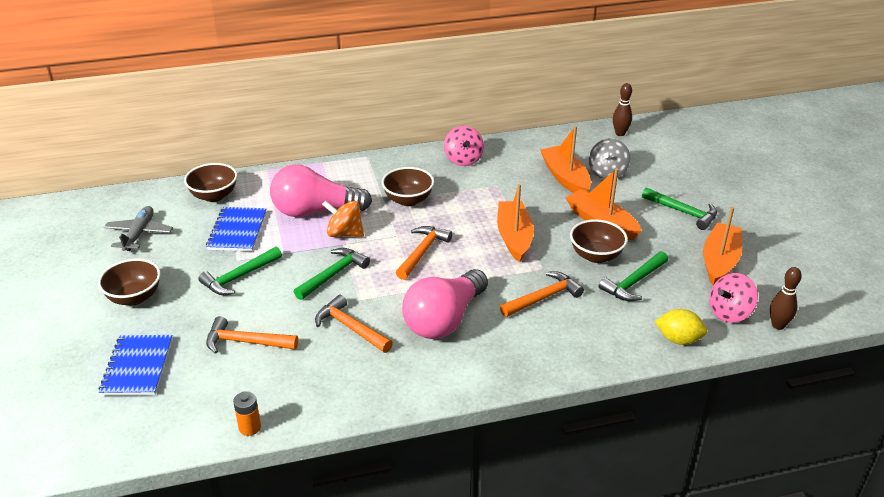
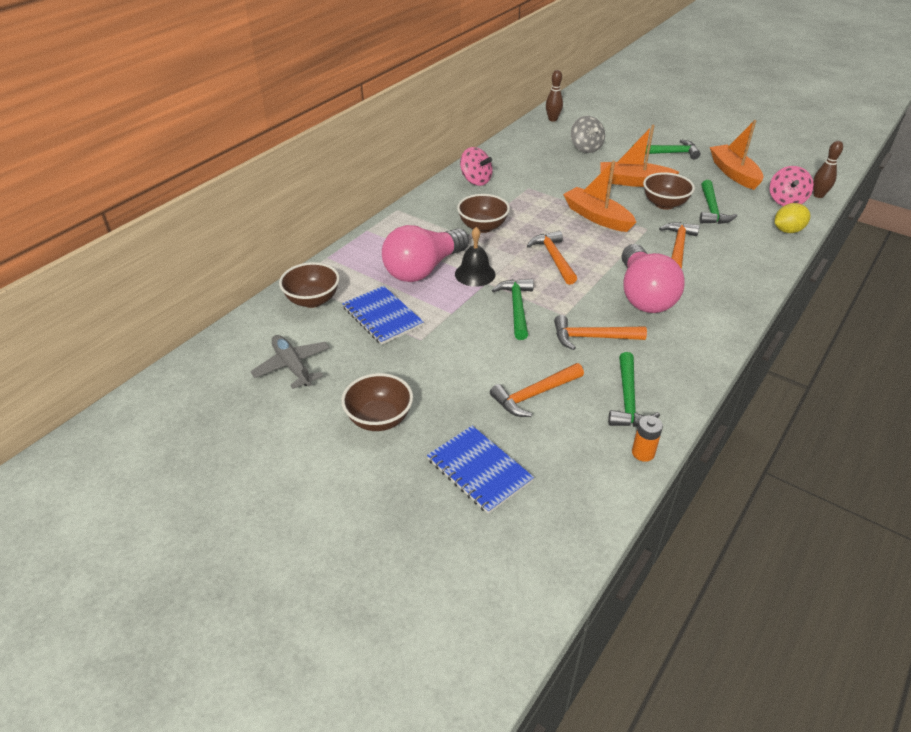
camera: 40 degrees left, 5 degrees up
green hammer [198,246,282,295] -> green hammer moved to [608,352,660,427]
orange spinning top [322,200,364,237] -> black bell [455,227,495,287]
orange boat [540,126,591,193] -> none

